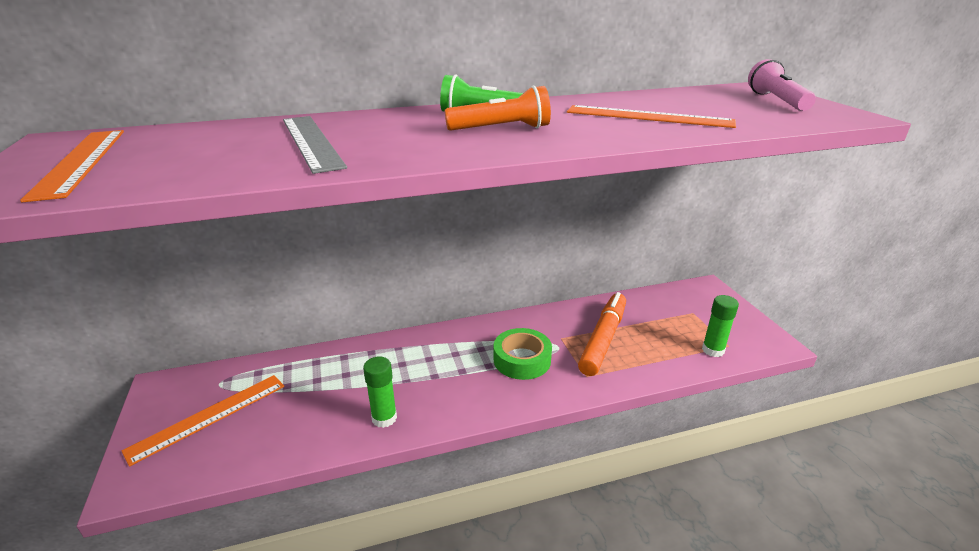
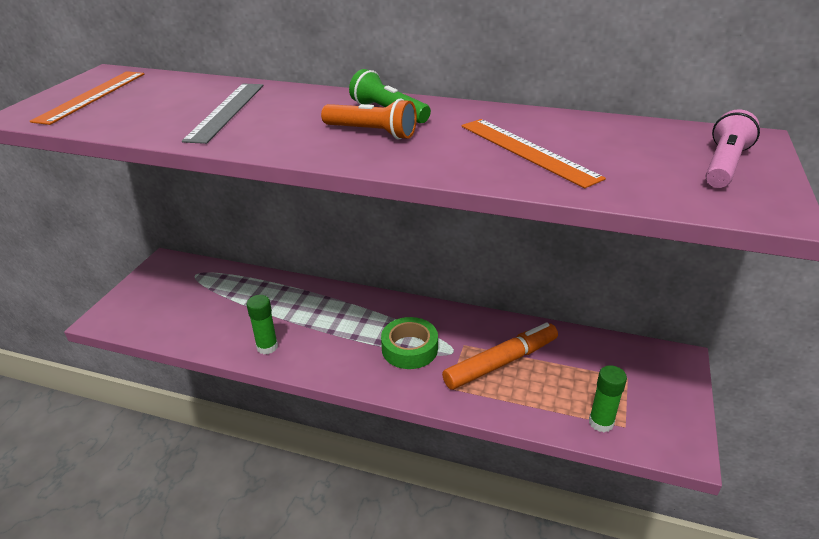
camera: 35 degrees right, 5 degrees up
orange ruler [121,375,284,467] -> none

